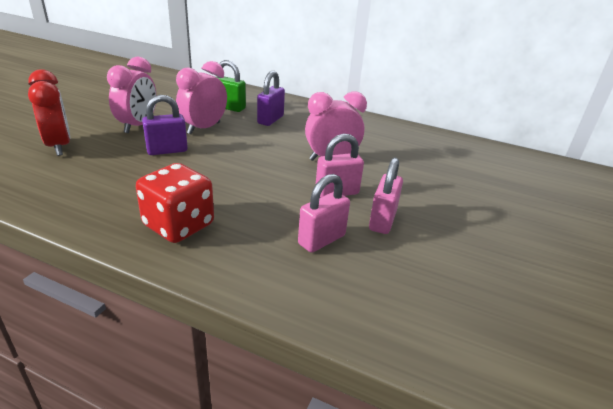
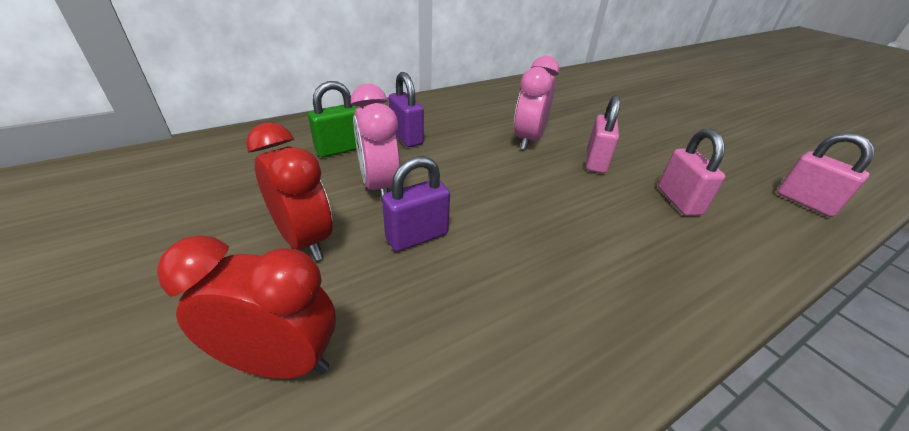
camera: 55 degrees left, 5 degrees up
pink clock [107,57,156,133] -> red clock [246,122,332,261]
red dice [136,163,214,243] -> none
purple padlock [142,95,188,155] -> purple padlock turned 45 degrees clockwise [382,156,450,252]
pink padlock [369,157,403,234] -> pink padlock moved to [777,132,875,217]

